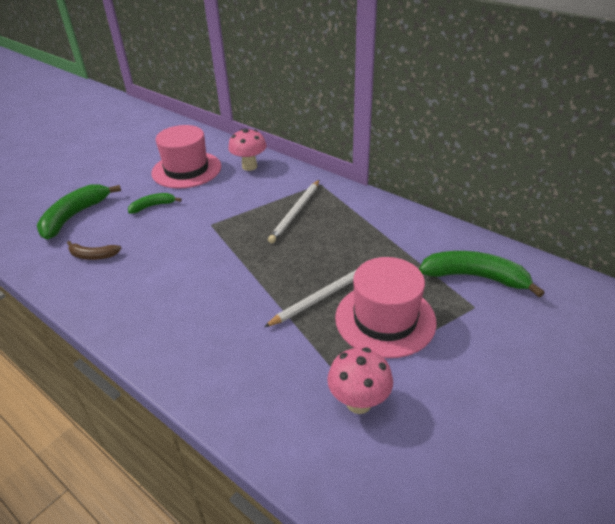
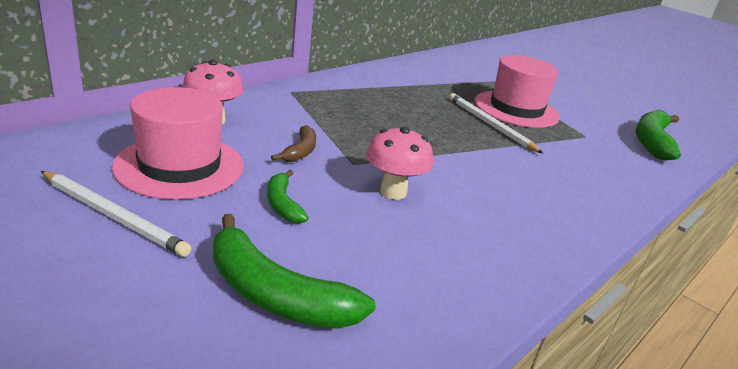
camera: 90 degrees left, 10 degrees down
brown banana [67,241,121,260] -> brown banana moved to [271,125,316,162]
white pencil [268,180,319,243] -> white pencil moved to [41,171,192,257]
pink mushroom [327,347,393,414] -> pink mushroom moved to [366,127,433,200]
green banana [419,251,545,298] -> green banana moved to [636,110,681,160]

